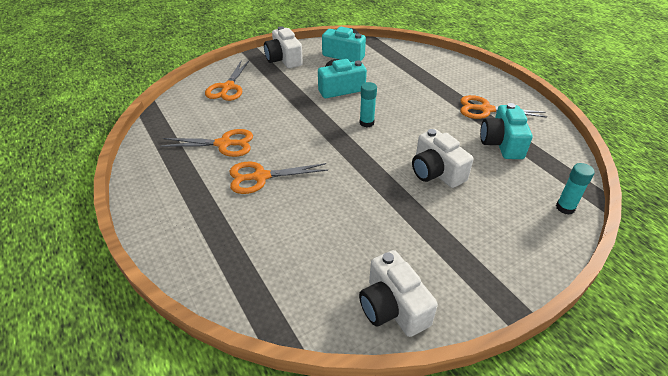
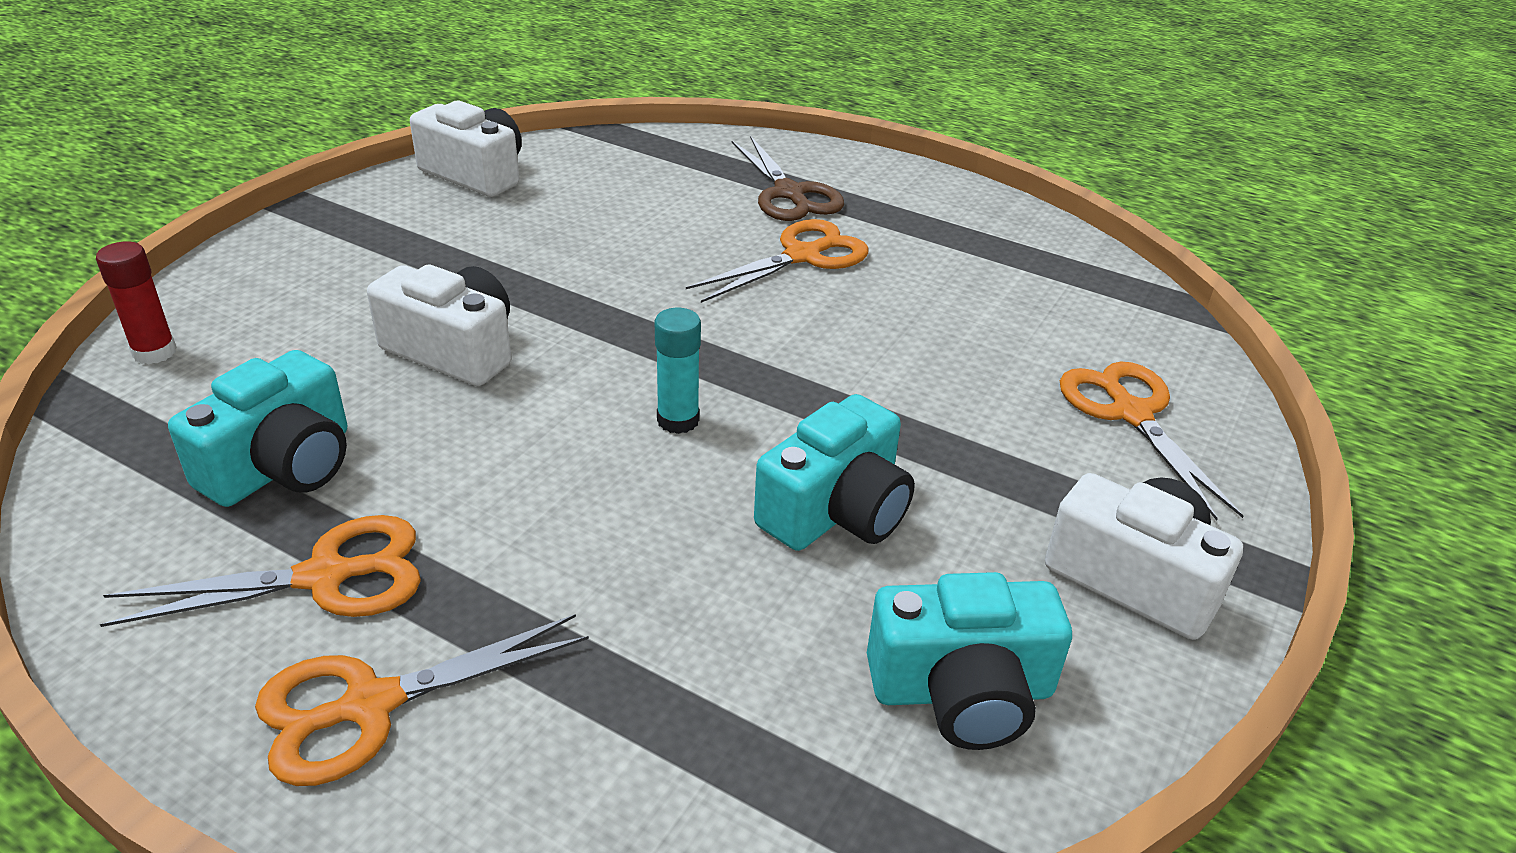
camera: 150 degrees right, 5 degrees down
orange scissors [160,129,253,157] -> orange scissors moved to [255,614,589,786]
turquoise camera [480,103,532,159] -> turquoise camera turned 60 degrees clockwise [168,350,347,507]
turquoise glue stick [556,163,595,215] -> red glue stick [96,241,177,364]
none -> brown scissors [732,136,844,221]

